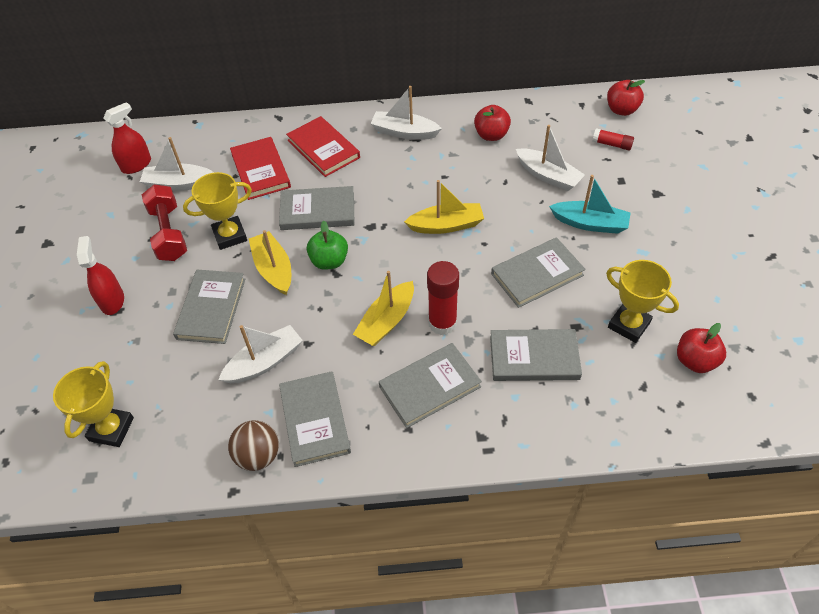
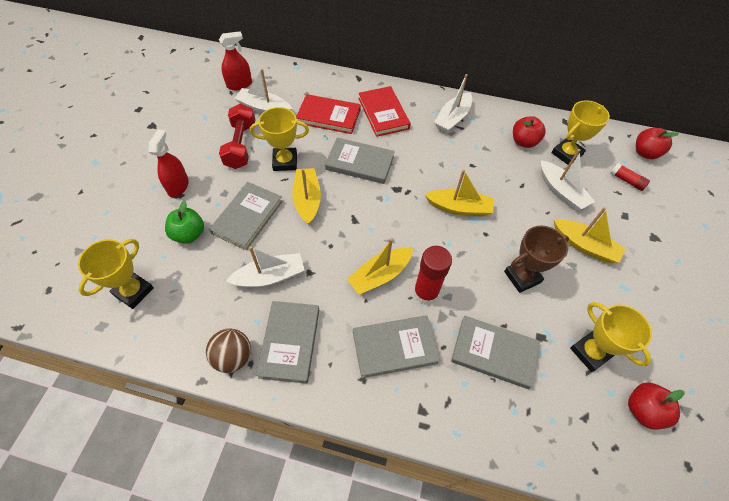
camera: 15 degrees right, 5 degrees up
red book [230,137,291,200] -> red book turned 75 degrees counterclockwise [296,94,361,134]
green apple [307,221,348,270] -> green apple moved to [165,200,204,244]
white boat [370,86,442,140] -> white boat turned 90 degrees counterclockwise [434,74,472,133]
grey book [491,237,586,308] -> brown trophy [504,226,569,293]
turquoise boat [549,175,631,234] -> yellow boat [554,207,626,263]
none -> yellow trophy [551,100,610,165]

